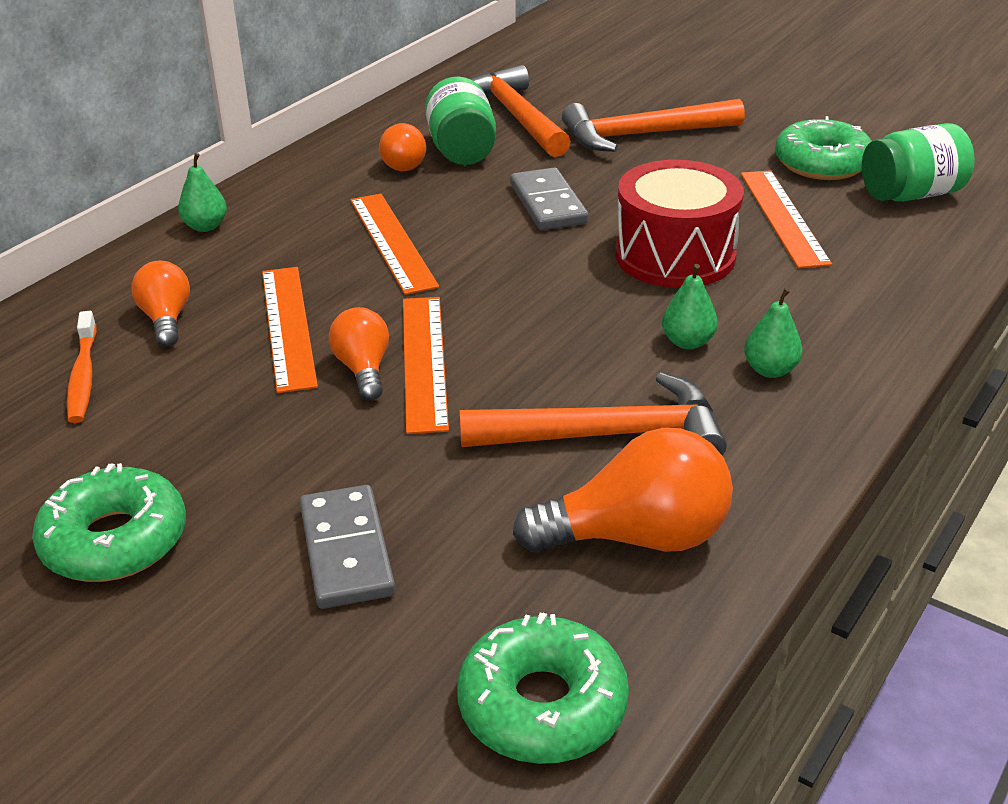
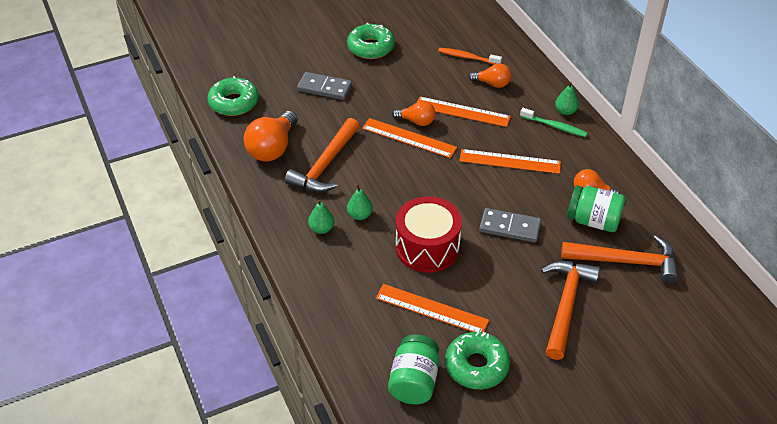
camera: 120 degrees right, 10 degrees up
none -> green toothbrush [520,108,587,137]

